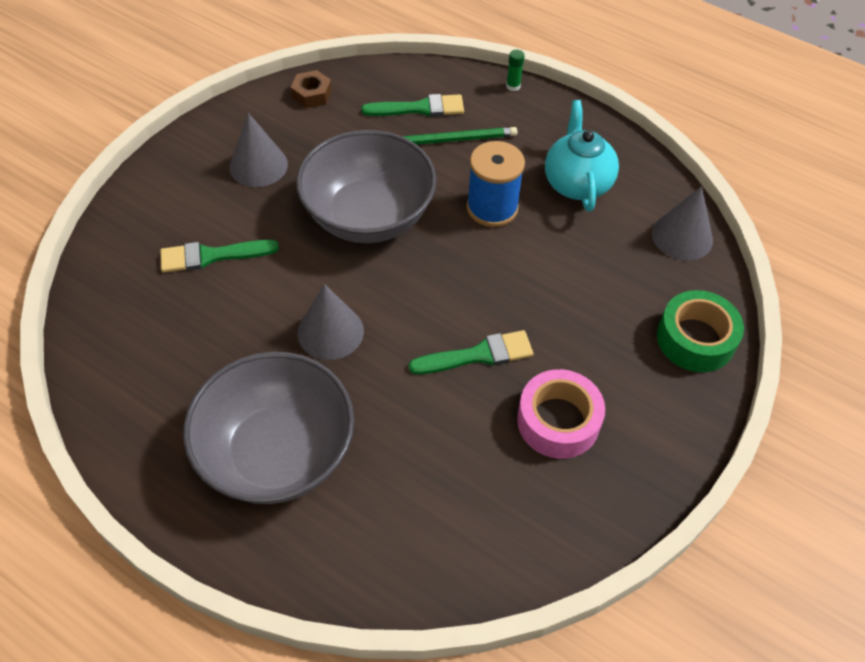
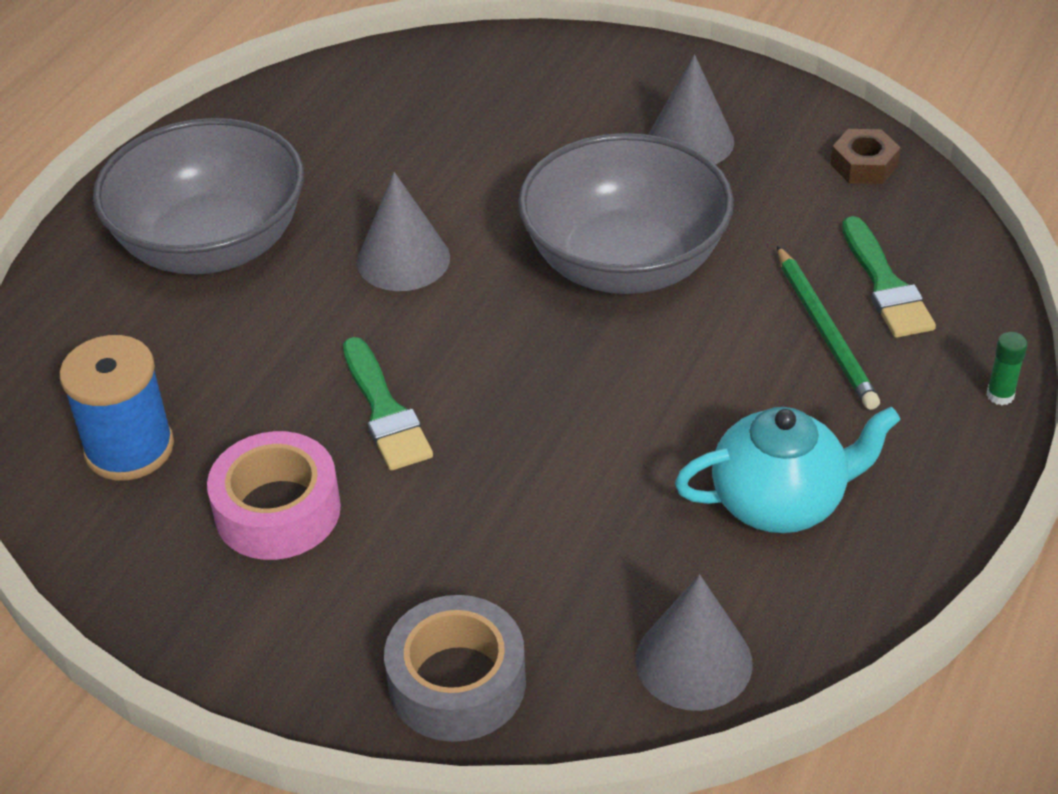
camera: 85 degrees right, 10 degrees down
green brush [160,240,279,273] -> none
blue spool [467,141,525,227] -> blue spool moved to [59,335,174,481]
green tape [657,290,744,372] -> grey tape [384,595,526,742]

